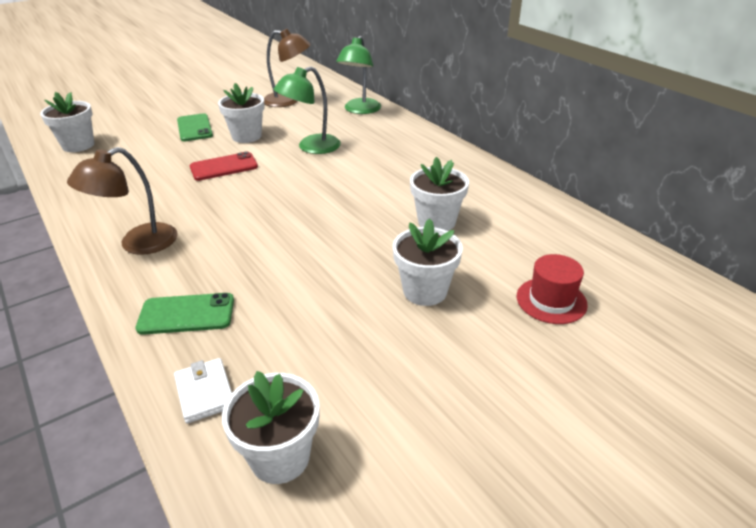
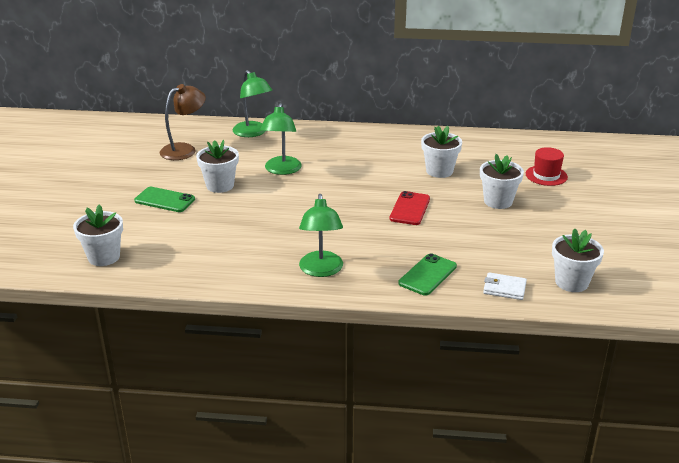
camera: 50 degrees left, 5 degrees down
brown lamp [67,147,178,255] -> green lamp [299,194,343,277]
red phone [190,151,258,181] -> red phone moved to [389,191,430,225]

